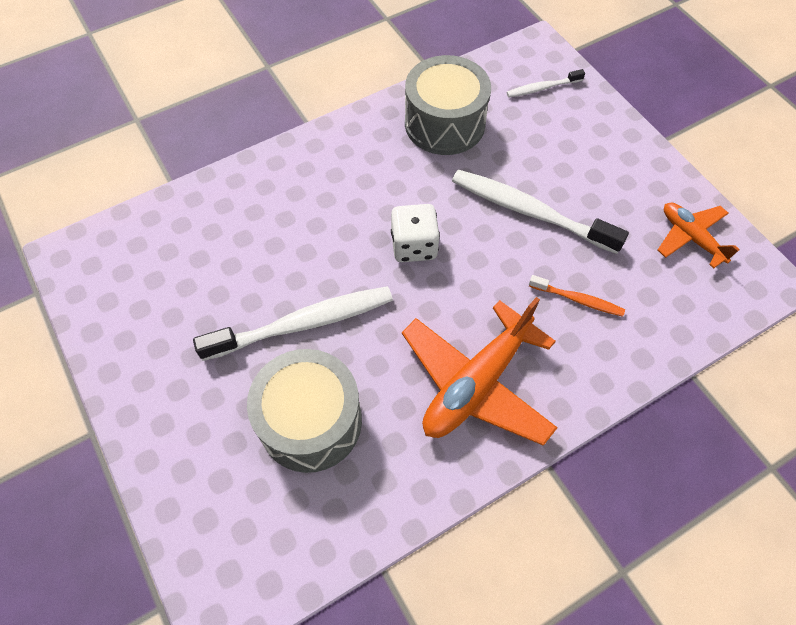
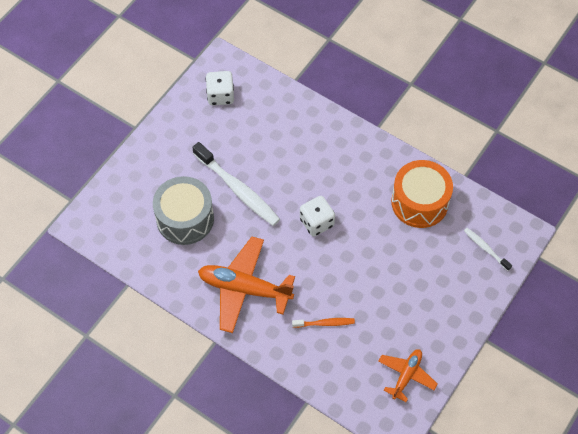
camera: 65 degrees right, 0 degrees up
grey drum [405,55,491,155] -> orange drum [391,160,453,228]
white toothbrush [452,170,629,254] -> none
orange toothbrush [529,275,625,317] -> orange toothbrush turned 90 degrees counterclockwise [292,318,355,328]
none -> white dice [206,71,234,106]

